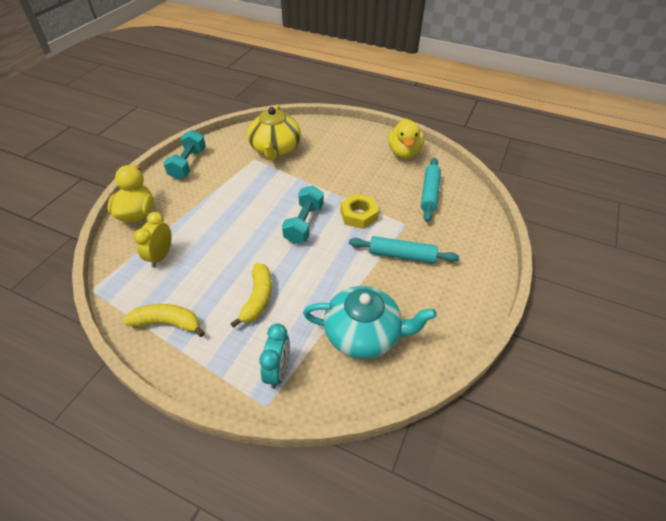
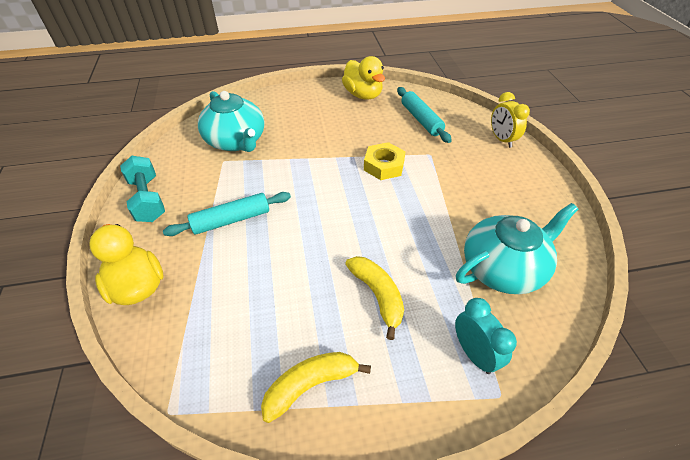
camera: 35 degrees left, 0 degrees up
yellow clock [134,212,172,268] -> yellow clock moved to [491,92,530,148]
yellow teapot [247,105,301,160] -> turquoise teapot [198,91,265,152]
turquoise dumbbell [282,185,324,244] -> none
turquoise rolling pin [349,236,459,264] -> turquoise rolling pin moved to [163,192,291,236]

